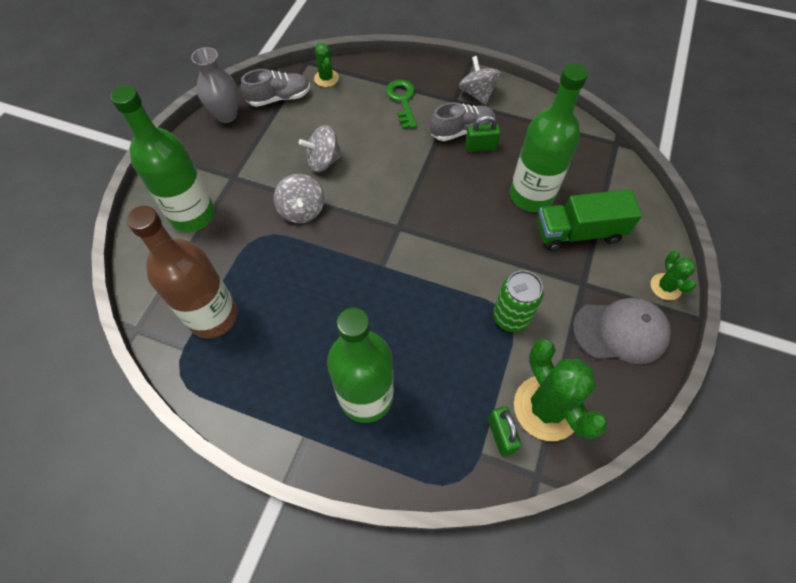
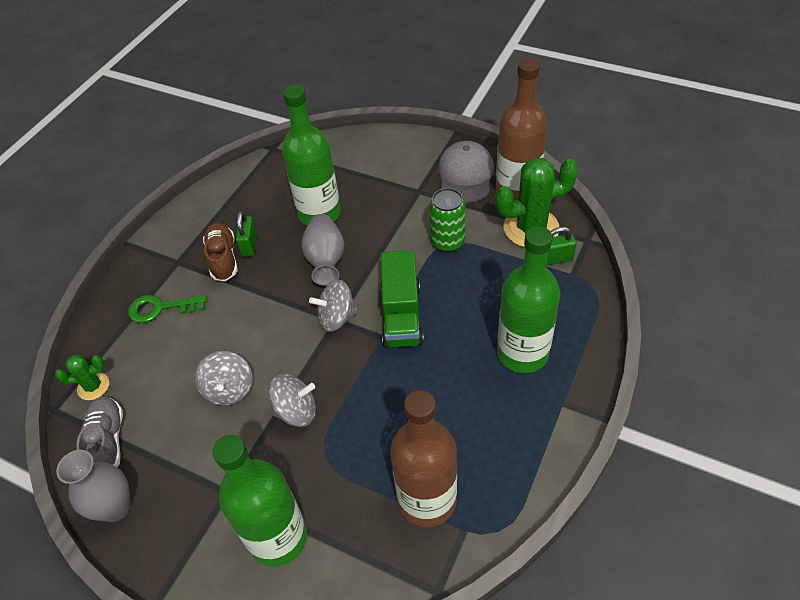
camera: 80 degrees left, 10 degrees down
grey shoe [430,102,495,141] -> brown shoe [203,223,238,281]
grey spinning top [459,56,502,105] -> grey spinning top moved to [309,280,358,332]
green truck [537,189,642,251] -> green truck moved to [381,250,424,348]
green cactus [651,251,696,300] -> none
none -> grey vase [301,214,344,286]
none -> brown bottle [496,58,547,200]

